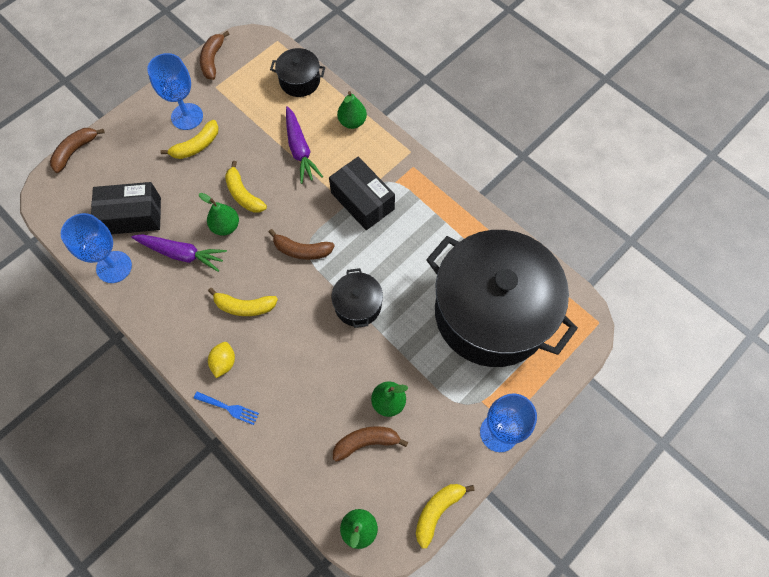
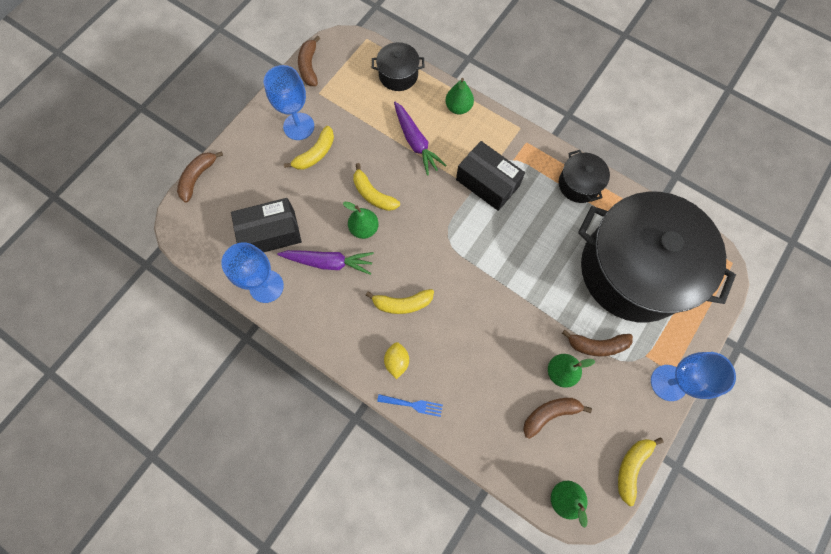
camera: 10 degrees left, 5 degrees up
brown banana [269,229,335,260] -> brown banana moved to [562,330,633,357]
black pot [332,268,383,328] -> black pot moved to [559,150,610,203]

